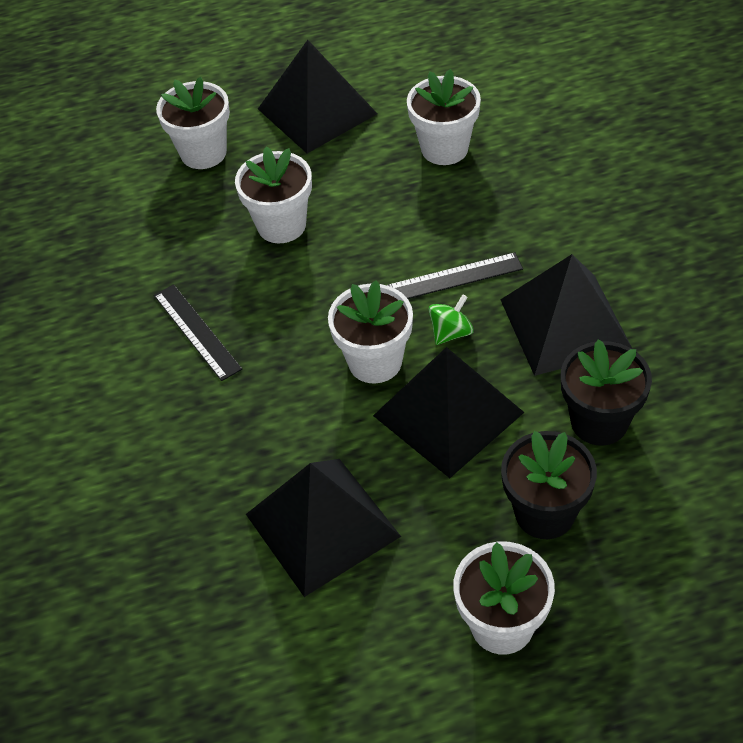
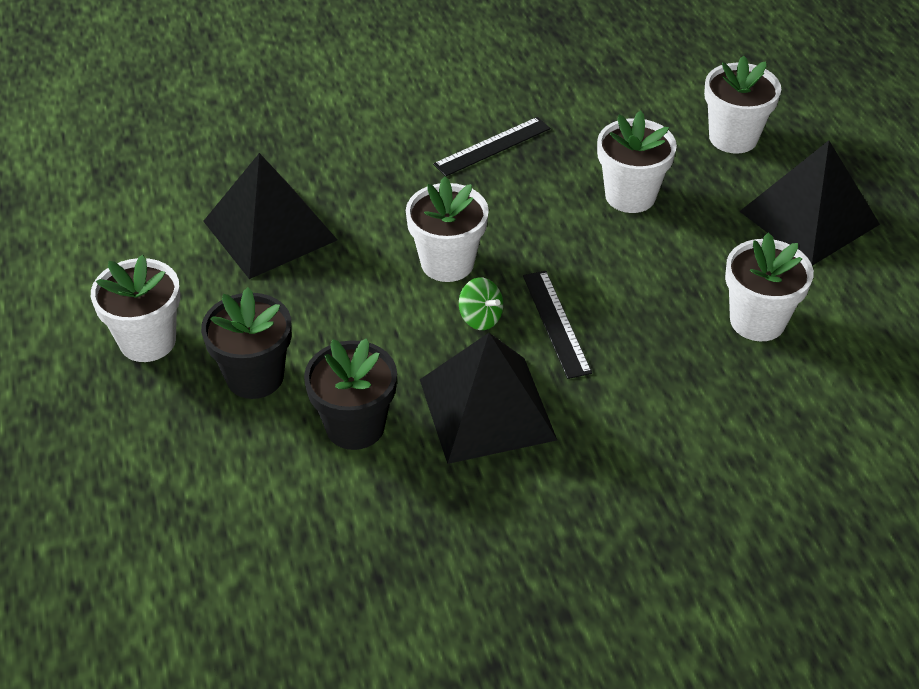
camera: 85 degrees right, 5 degrees down
black pyramid [373,347,524,478] -> none

